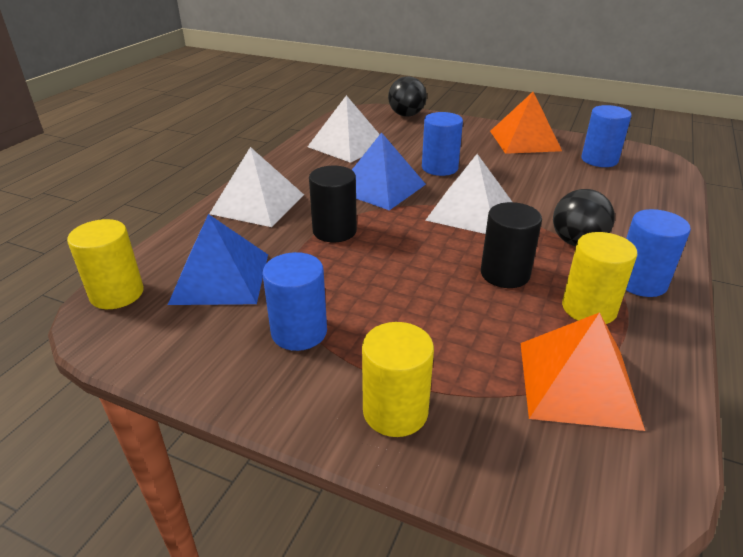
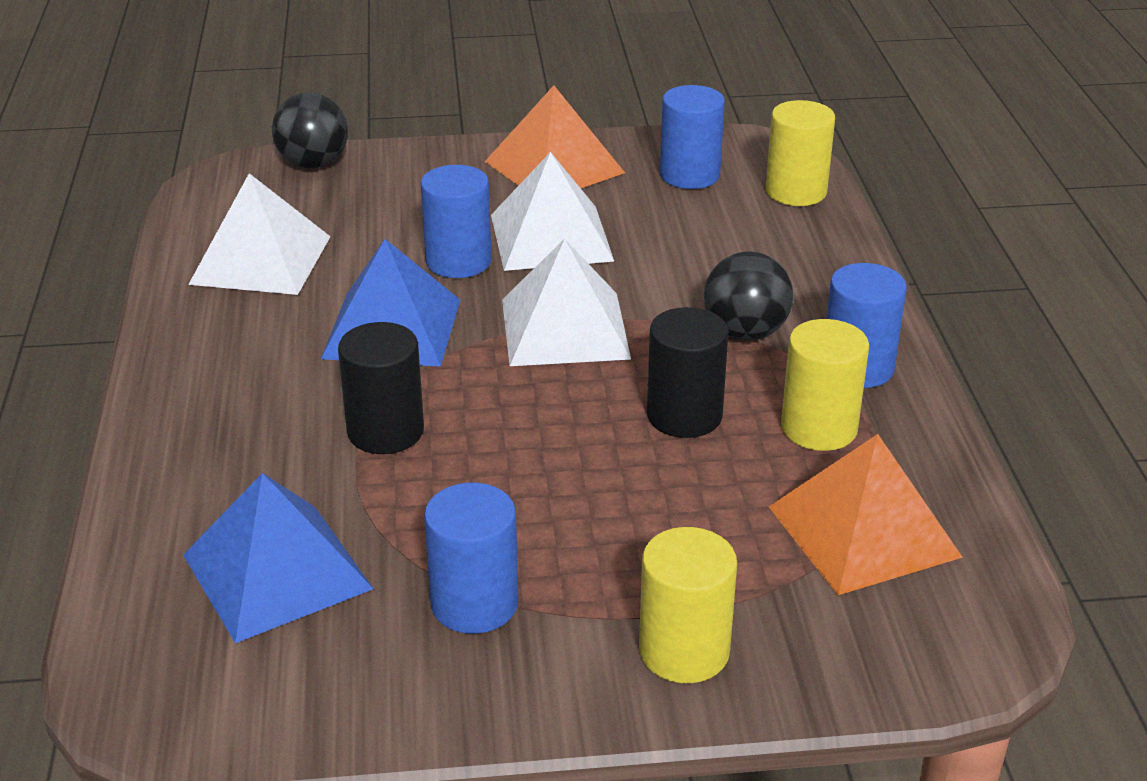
camera: 30 degrees left, 0 degrees up
yellow cylinder [67,219,144,309] -> yellow cylinder moved to [766,100,835,206]
white pyramid [209,147,304,227] -> white pyramid moved to [491,152,614,271]

